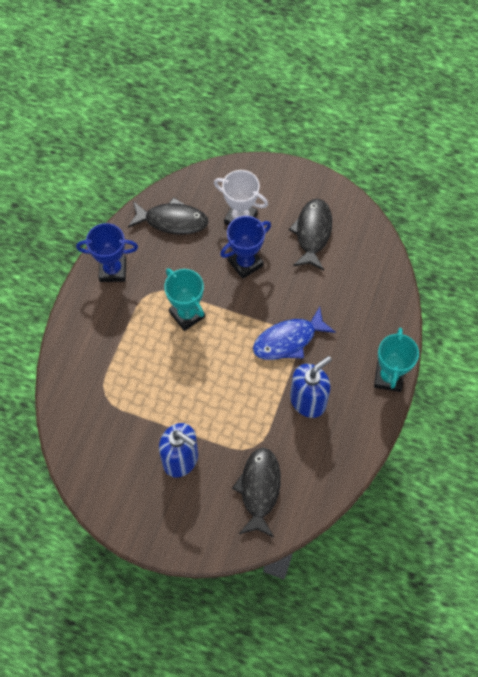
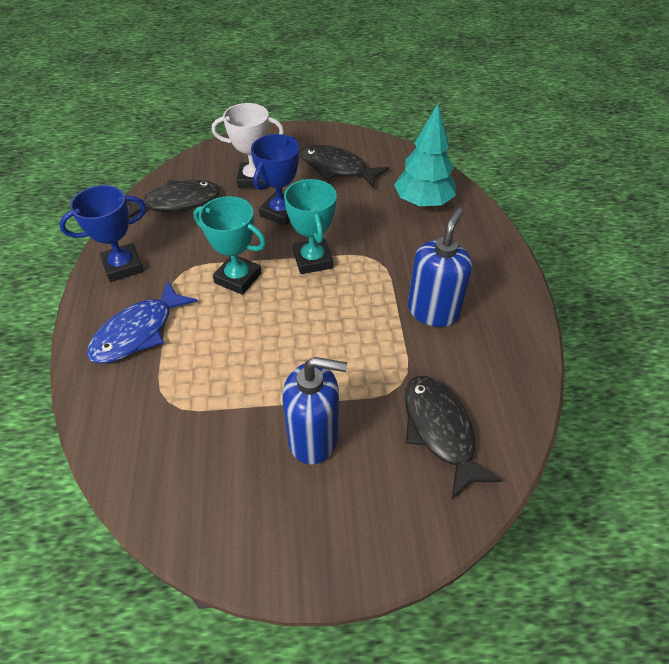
camera: 25 degrees left, 15 degrees down
blue fish [253,307,336,360] -> blue fish moved to [87,280,198,363]
black fish [289,199,332,270] -> black fish turned 45 degrees counterclockwise [300,145,390,189]
turquoise trophy [374,328,419,392] -> turquoise trophy moved to [284,179,337,274]
none -> turquoise tree [394,104,456,208]

